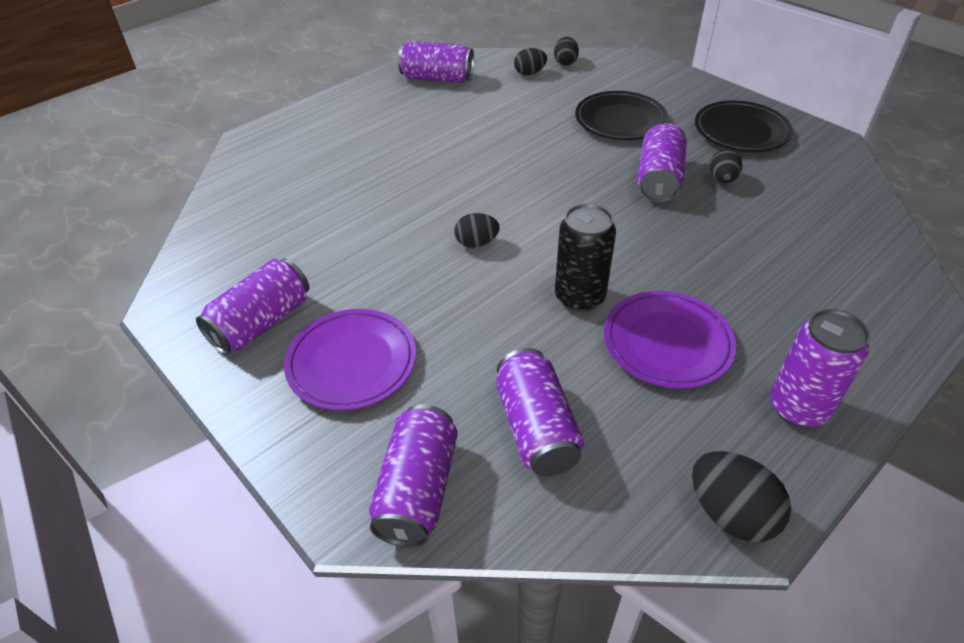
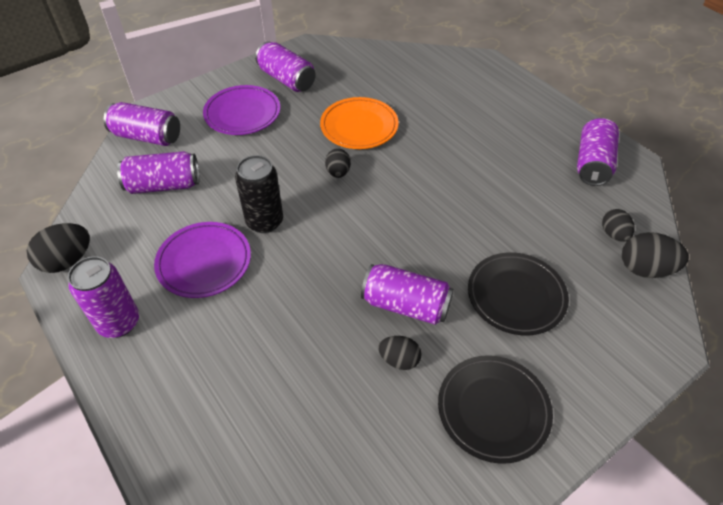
camera: 95 degrees right, 5 degrees up
black egg [554,37,579,66] -> black egg [622,232,689,278], size x1.54
none -> orange plate [320,97,399,149]

